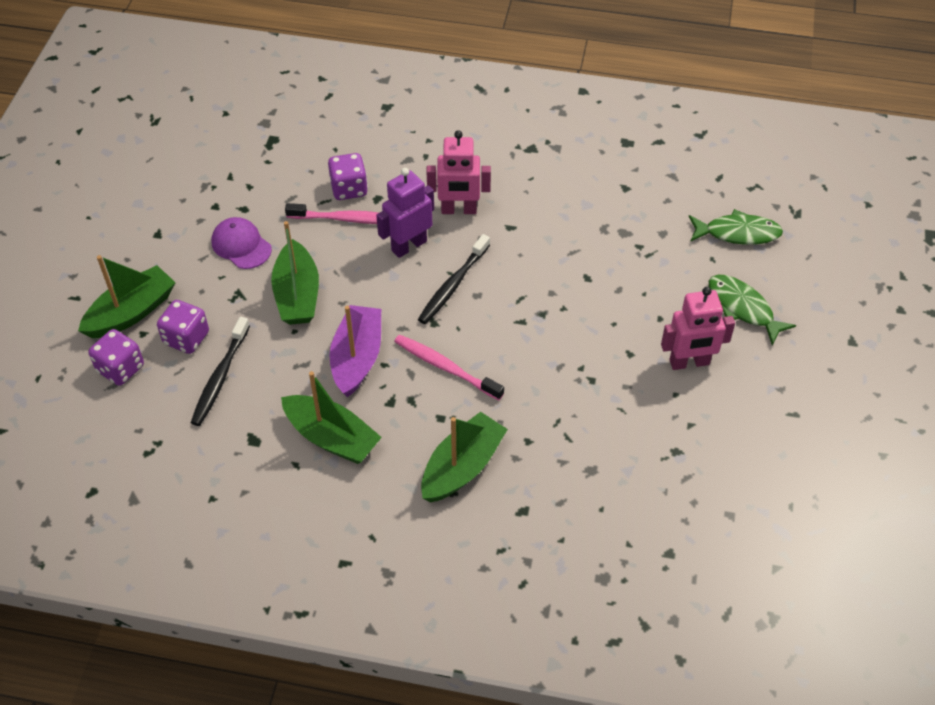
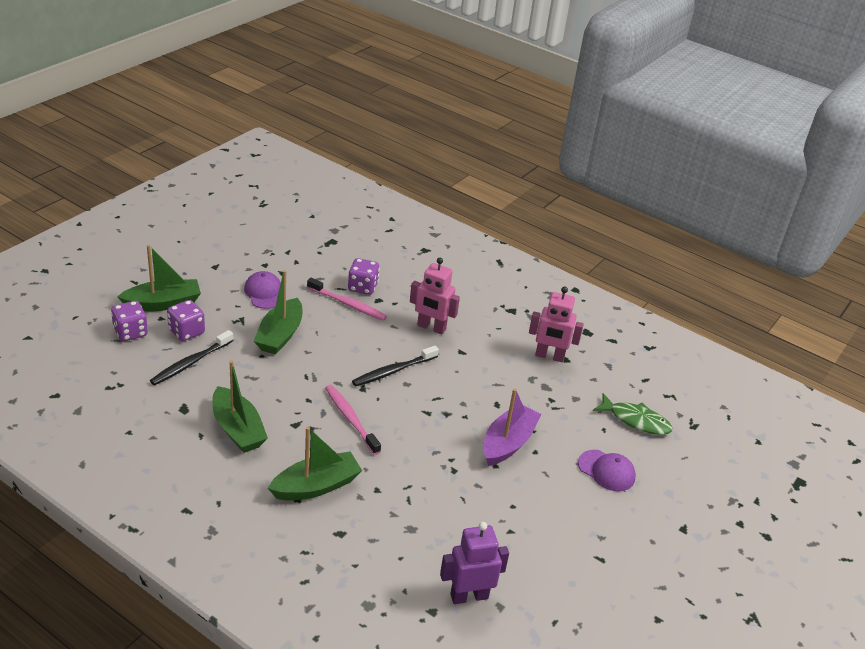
camera: 20 degrees right, 15 degrees down
purple boat [329,305,381,397] -> purple boat moved to [483,388,542,466]
purple robot [376,168,434,258] -> purple robot moved to [440,522,509,604]
pink robot [661,287,735,370] -> pink robot moved to [529,287,584,362]
green fish [709,275,796,345] -> purple cap [578,450,636,491]

